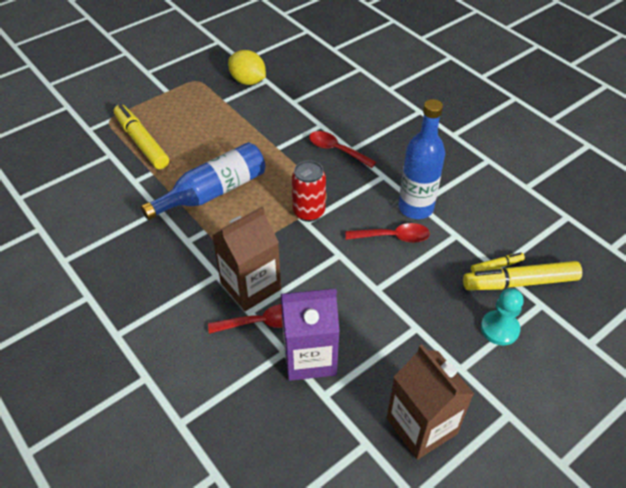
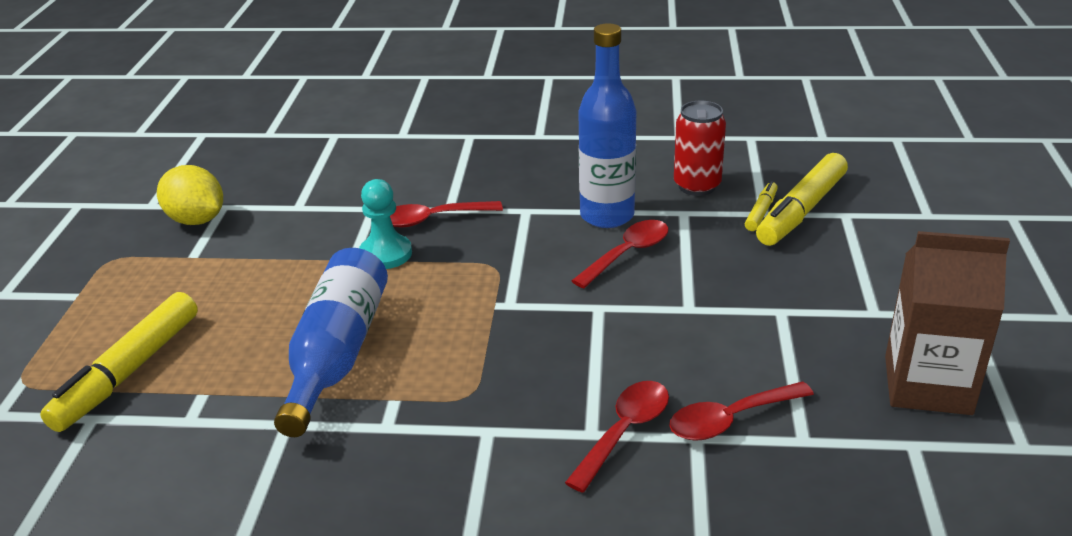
camera: 45 degrees left, 15 degrees down
yellow marker [114,104,169,169] -> yellow marker turned 75 degrees counterclockwise [40,292,198,432]
brown carton [212,206,281,311] -> none
yellow lemon [228,50,266,85] -> yellow lemon turned 45 degrees clockwise [157,165,223,225]
purple carton [281,289,340,381] -> red spoon [669,381,814,441]
red can [292,160,326,222] -> red can moved to [674,100,726,196]
turquoise pawn [481,288,524,346] -> turquoise pawn moved to [359,179,412,269]

